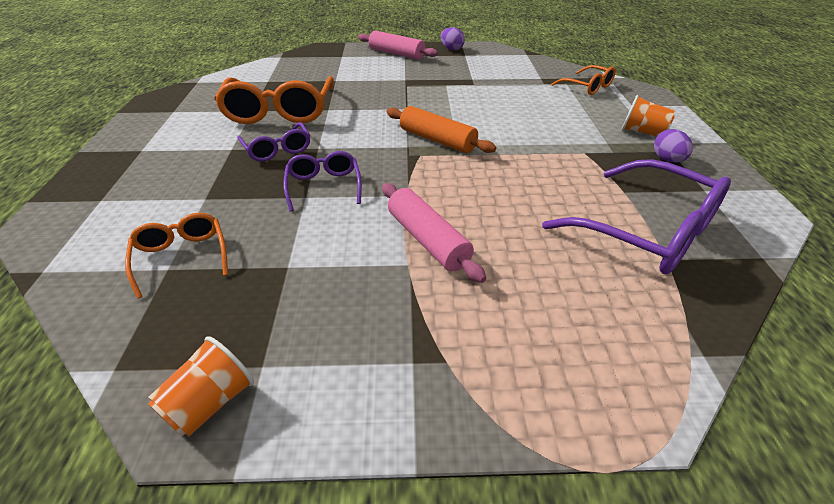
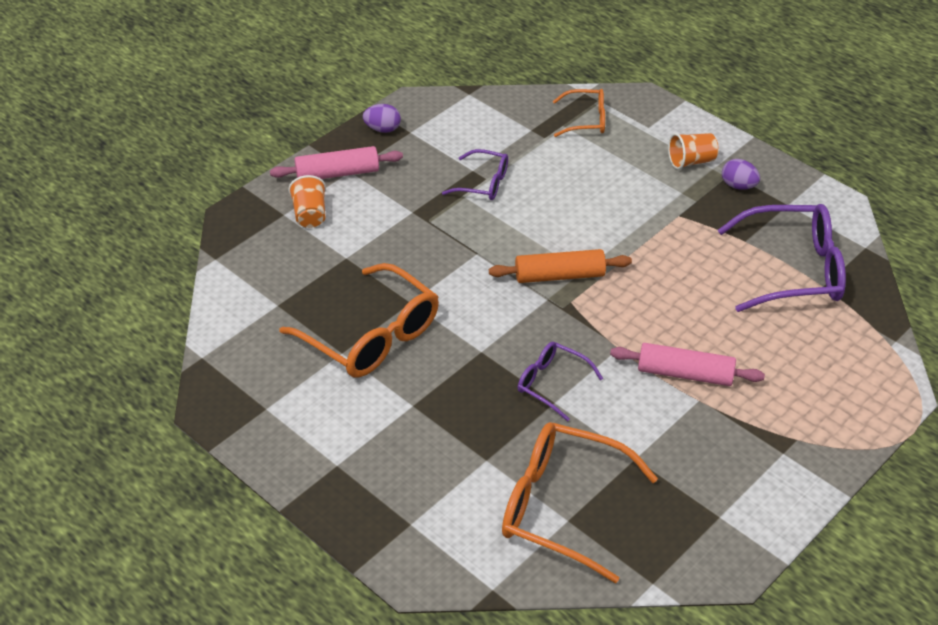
camera: 45 degrees left, 5 degrees up
orange glasses [125,213,228,299] -> orange glasses [502,422,658,583], size x1.85
orange cup [148,336,254,437] -> orange cup moved to [288,175,326,228]
purple glasses [237,122,310,162] -> purple glasses moved to [442,149,508,200]

